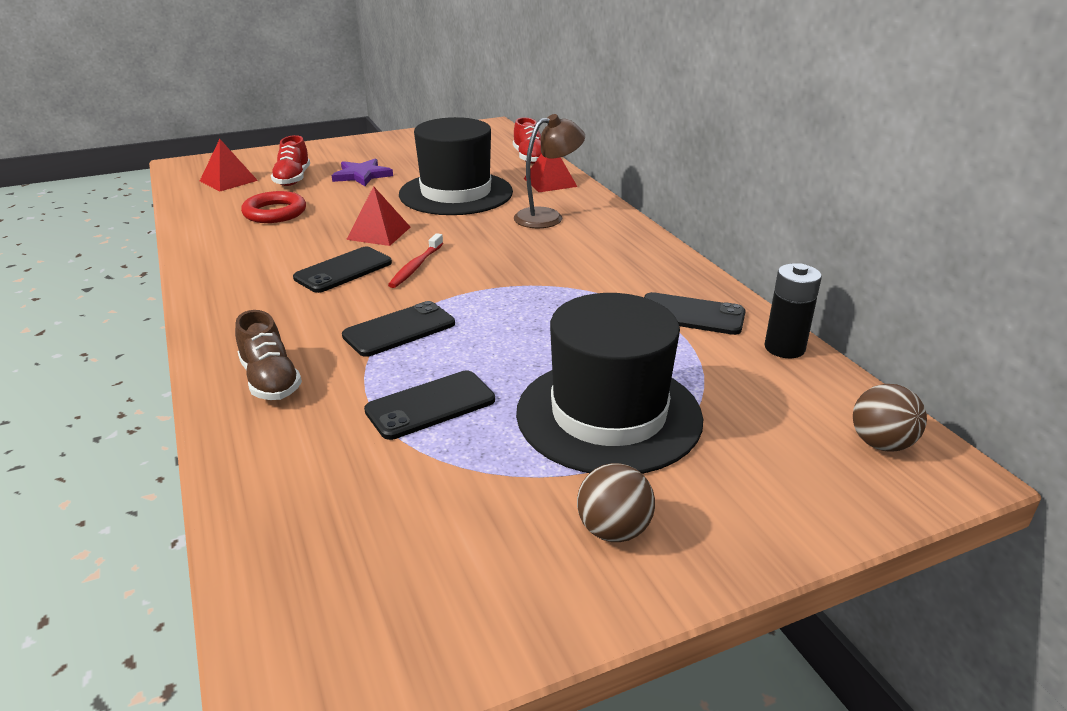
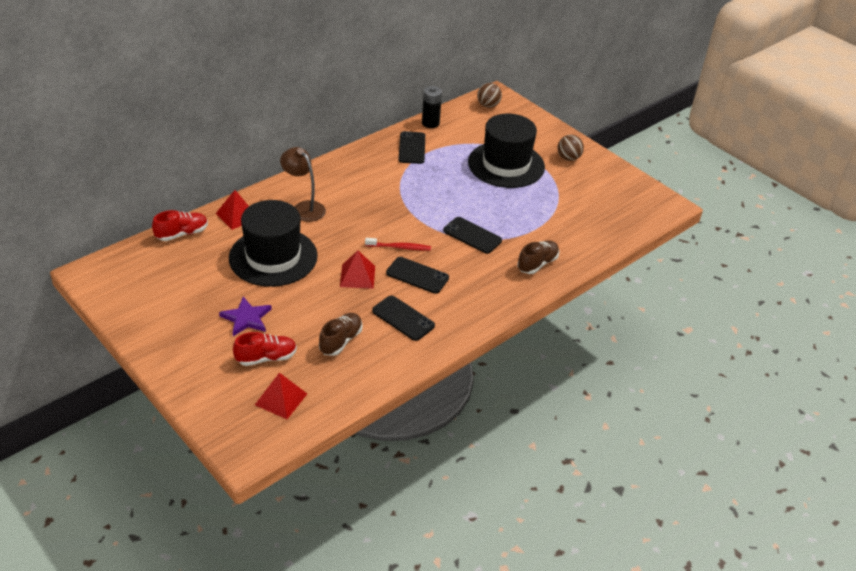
camera: 110 degrees left, 10 degrees up
red ring [241,191,306,223] -> brown shoe [319,313,363,356]
black phone [364,371,495,440] -> black phone moved to [372,296,435,341]

